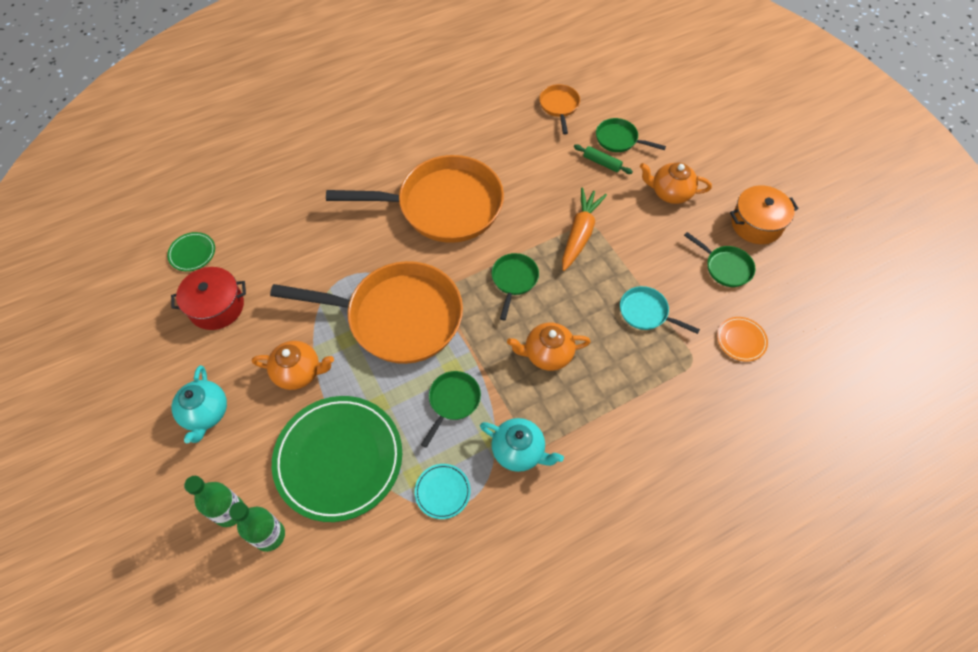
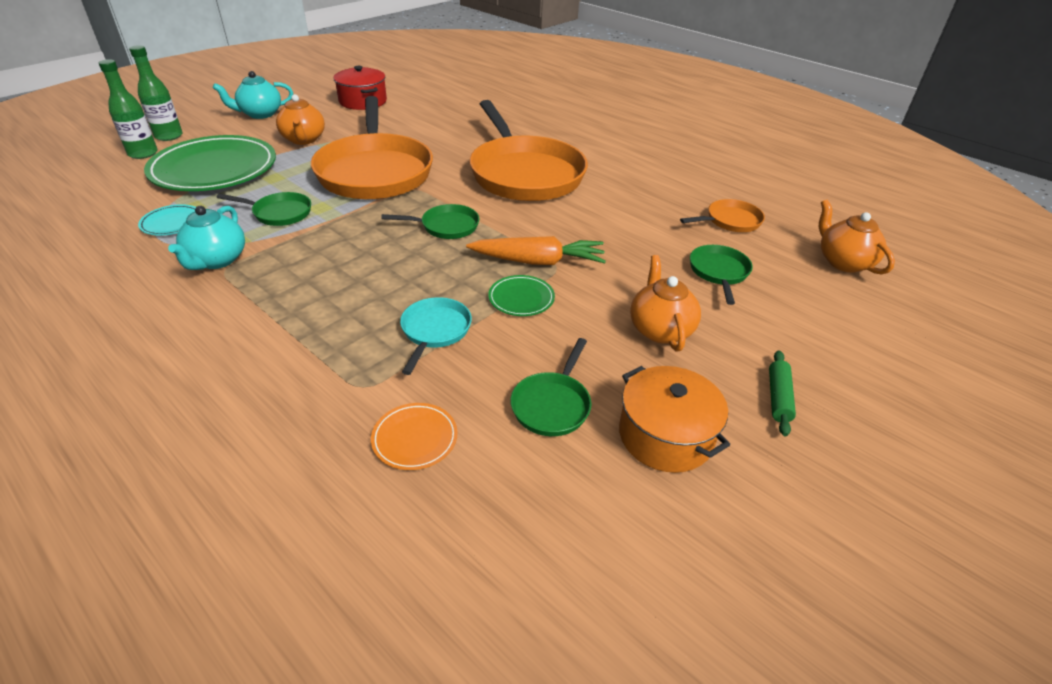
camera: 70 degrees right, 20 degrees down
green plate [167,232,215,271] -> green plate moved to [488,275,555,316]
orange teapot [507,323,591,371] -> orange teapot moved to [819,199,895,274]
green rolling pin [574,144,633,174] -> green rolling pin moved to [769,350,796,436]

